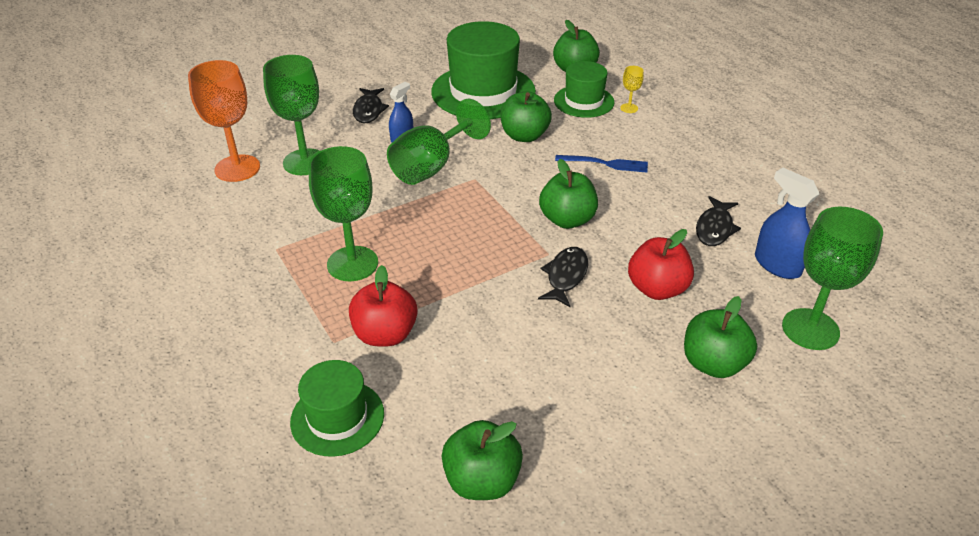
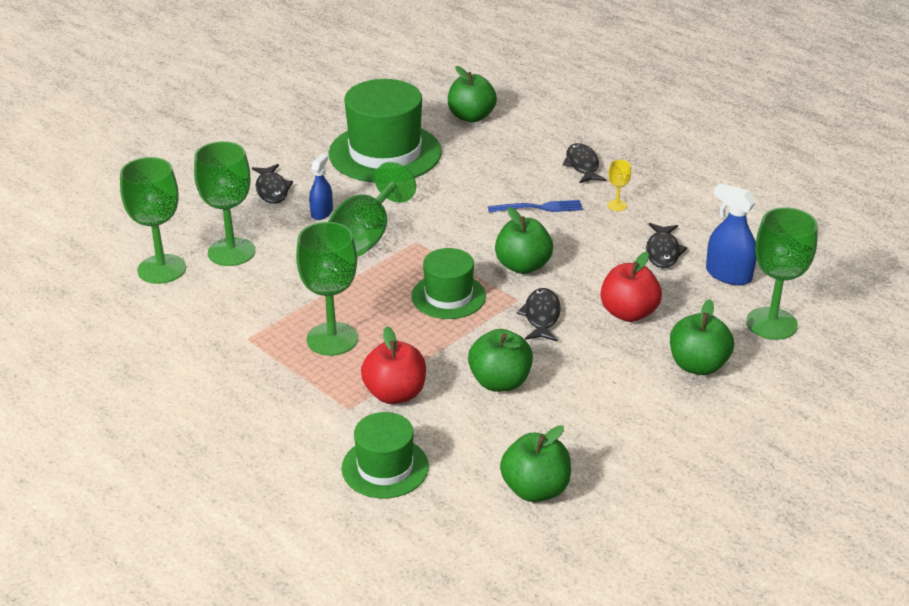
camera: 15 degrees left, 5 degrees down
orange goblet [188,60,260,182] -> green goblet [120,157,186,284]
green apple [500,91,552,142] -> green apple moved to [468,329,533,392]
green hat [554,61,615,118] -> green hat moved to [411,248,486,319]
yellow goblet [620,66,644,113] -> yellow goblet moved to [607,160,631,211]
none -> black fish [563,143,606,183]

